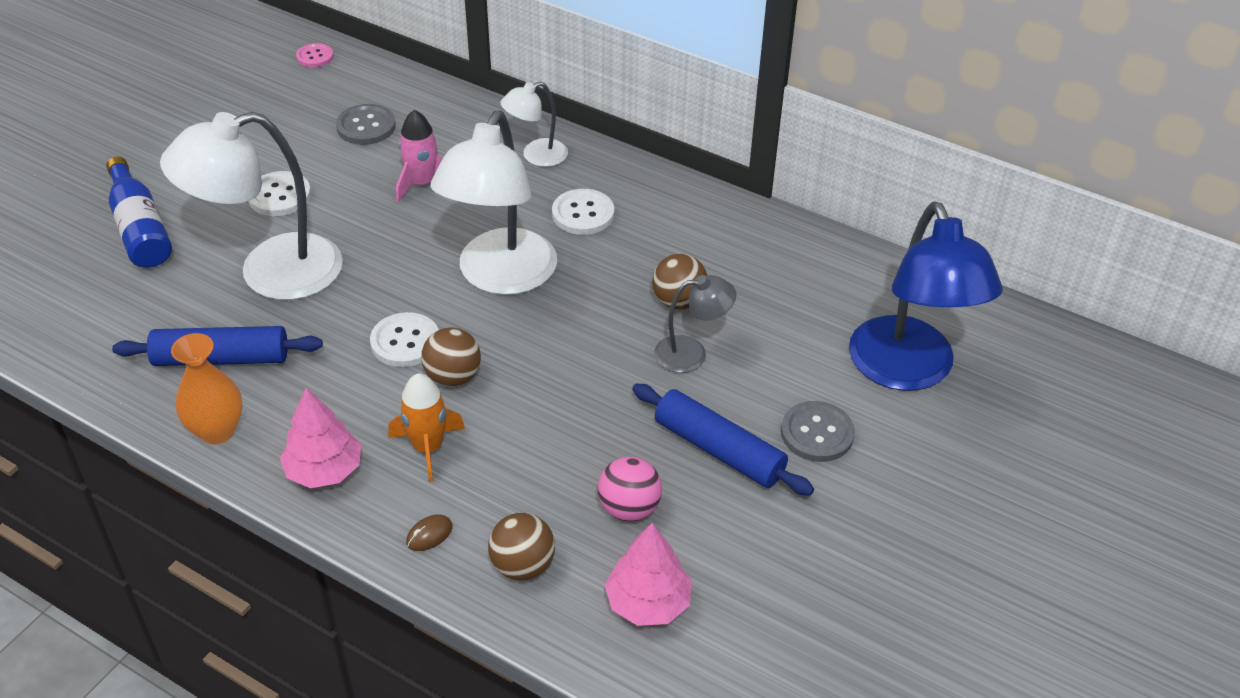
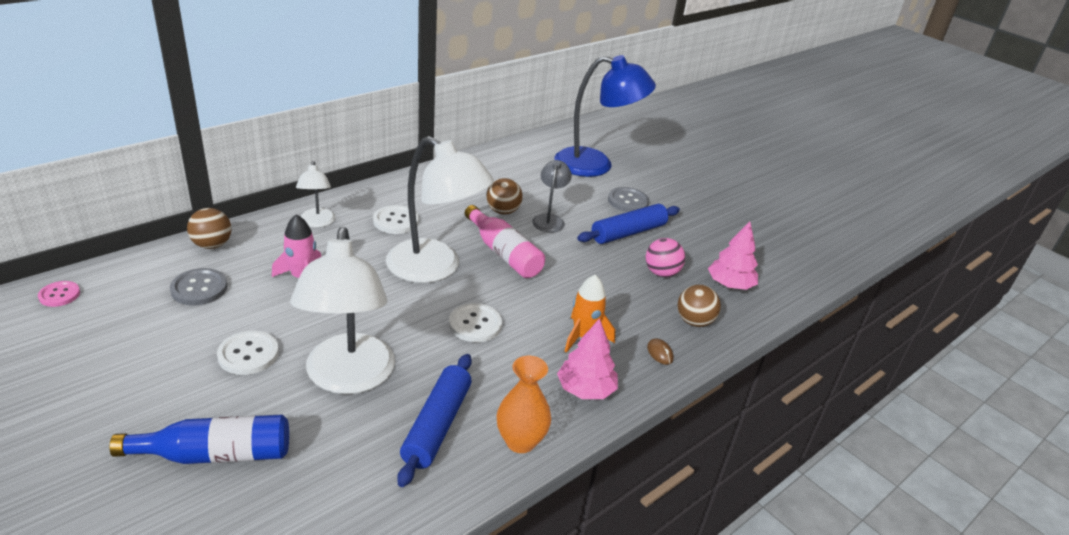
camera: 75 degrees left, 10 degrees down
brown ball [421,328,481,387] -> brown ball moved to [187,208,232,249]
none -> pink bottle [465,205,545,278]

